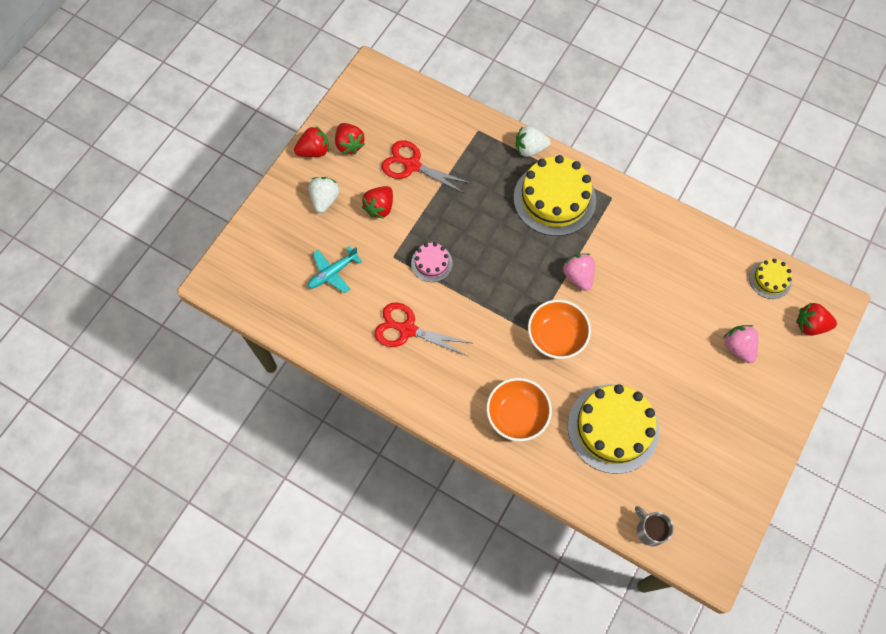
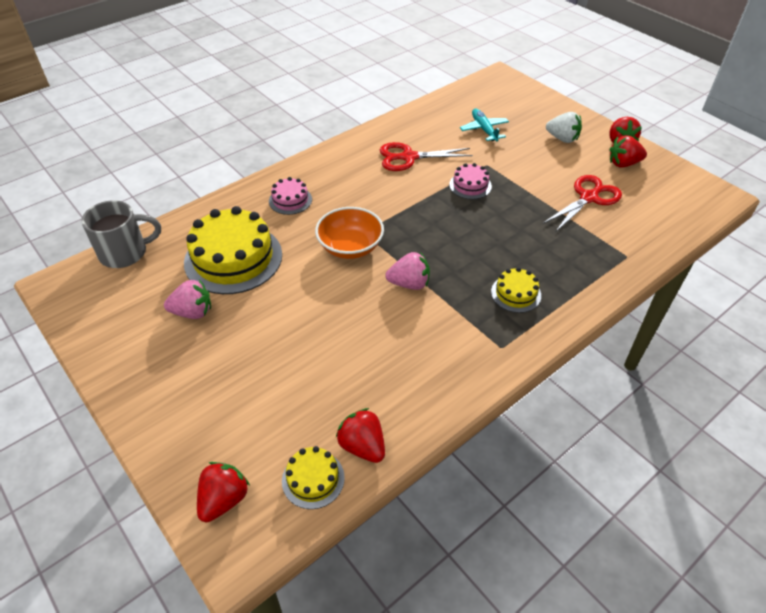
camera: 110 degrees right, 20 degrees down
red strawberry [362,186,393,219] -> red strawberry moved to [336,408,385,463]
red scissors [374,303,471,357] -> red scissors turned 135 degrees counterclockwise [380,142,473,171]
orange bowl [486,378,552,441] -> pink cake [269,177,312,215]
yellow cake [514,155,596,236] -> yellow cake [491,267,541,313], size x0.49
white strawberry [516,126,551,157] -> none
grey mug [635,506,674,547] -> grey mug [81,200,161,268], size x1.55
pink strawberry [723,325,758,363] -> pink strawberry moved to [164,280,211,319]

